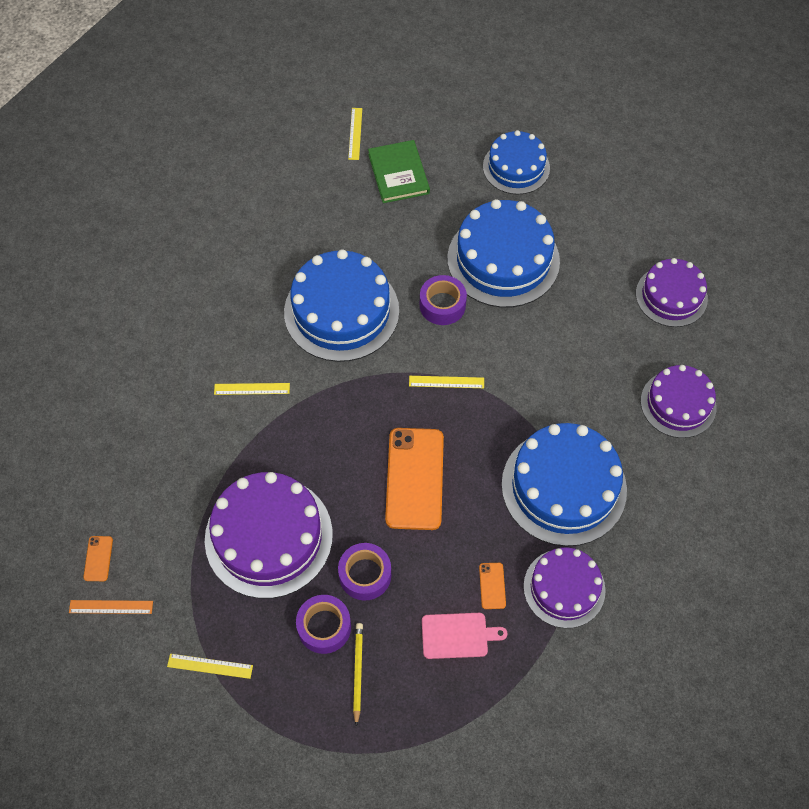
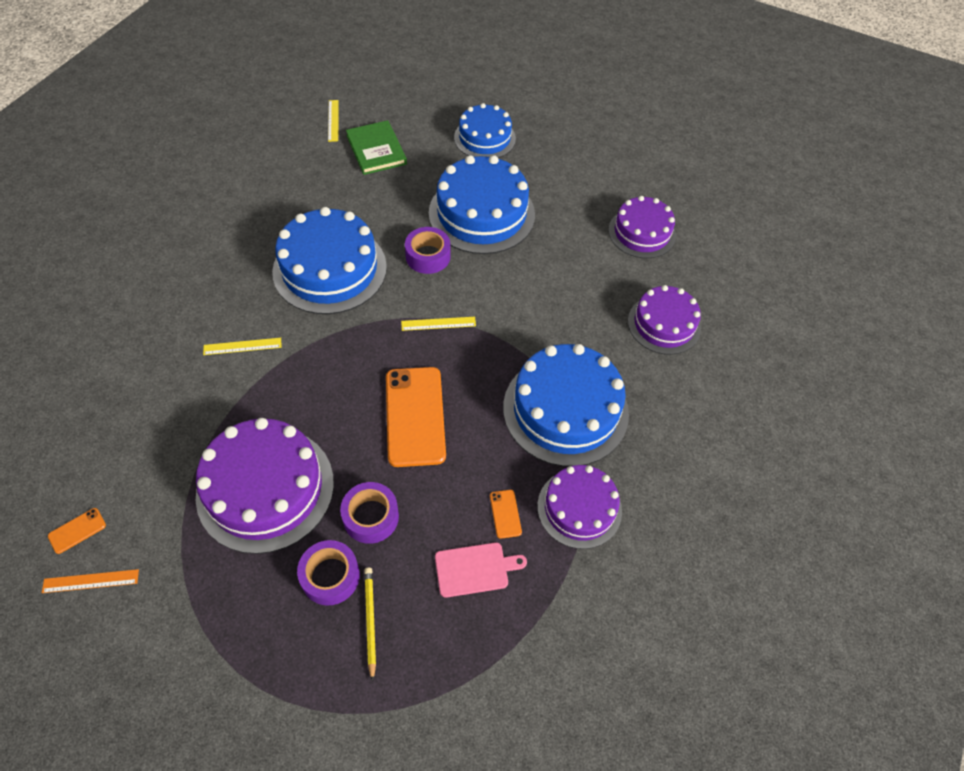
camera: 10 degrees left, 5 degrees down
orange phone [83,536,113,581] -> orange phone turned 60 degrees clockwise [48,508,106,554]
yellow ruler [167,654,253,679] -> none

